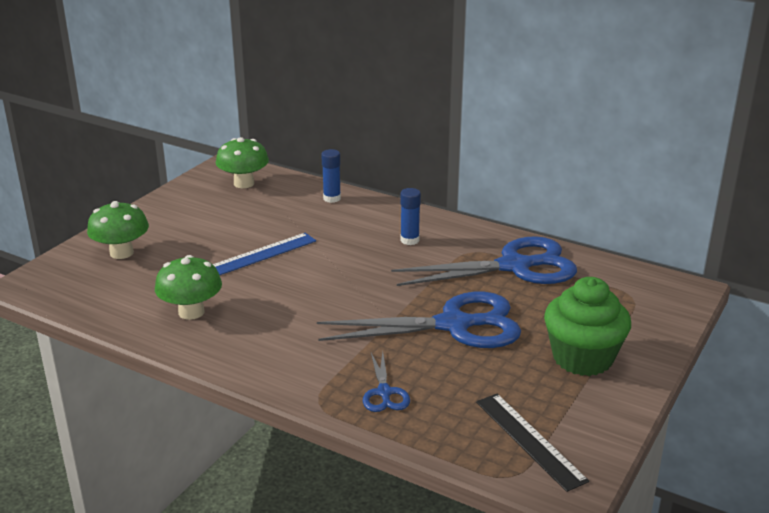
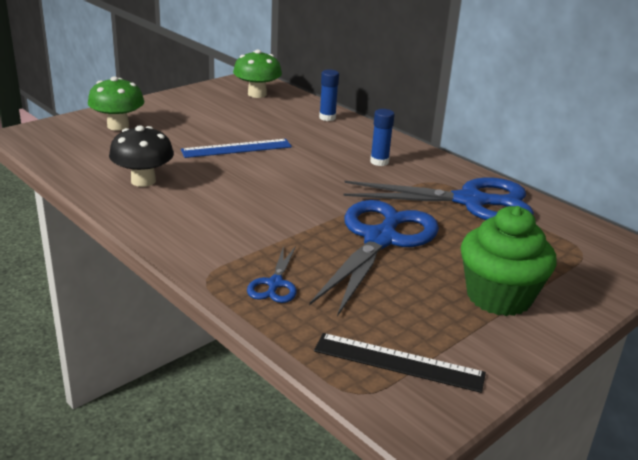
camera: 15 degrees right, 0 degrees up
green mushroom [155,255,222,320] -> black mushroom [109,125,174,187]
blue scissors [317,292,521,348] -> blue scissors turned 75 degrees counterclockwise [309,200,439,316]
black ruler [476,394,589,492] -> black ruler turned 60 degrees counterclockwise [314,333,486,393]

